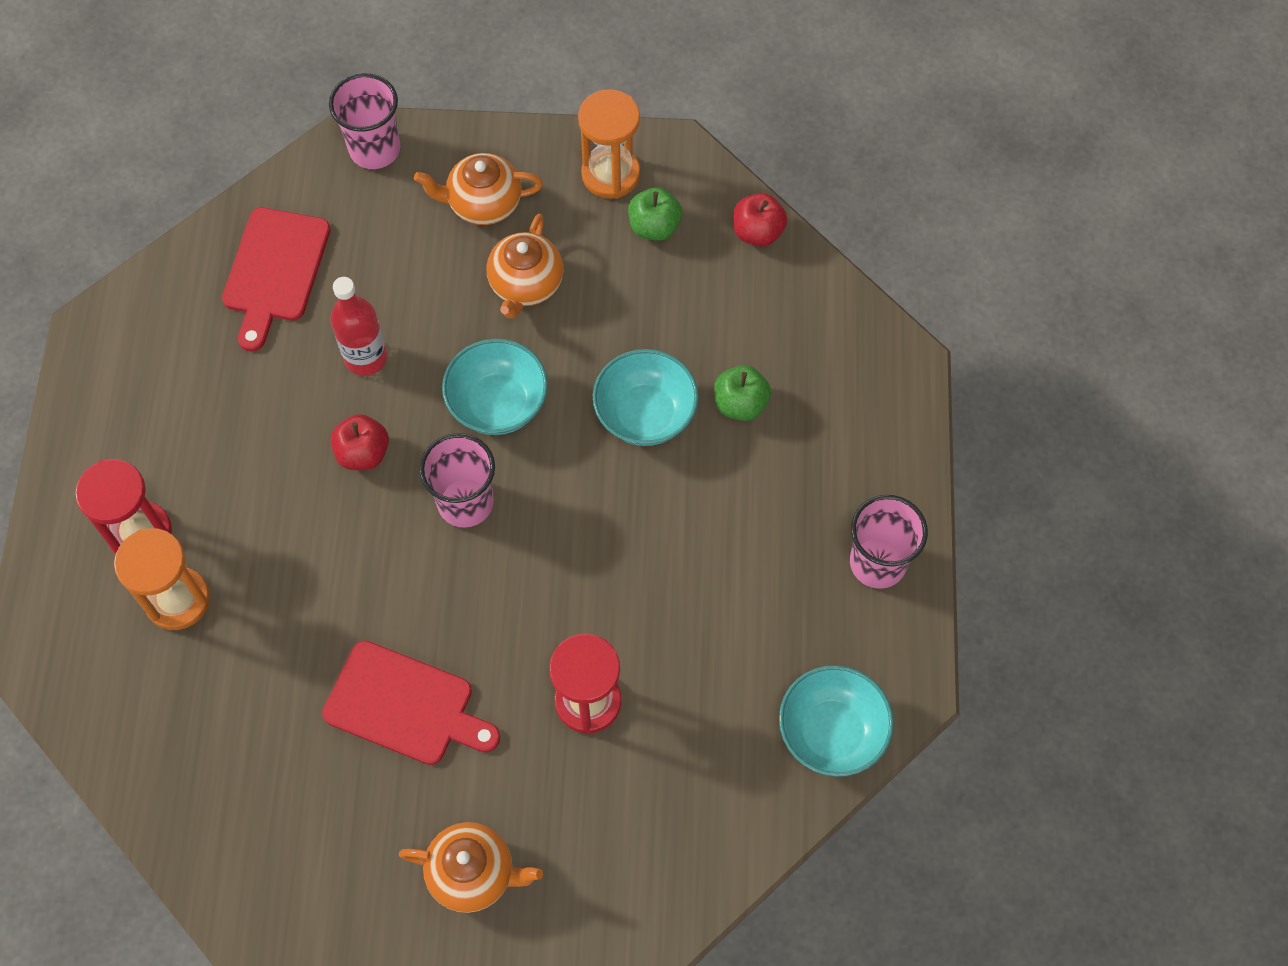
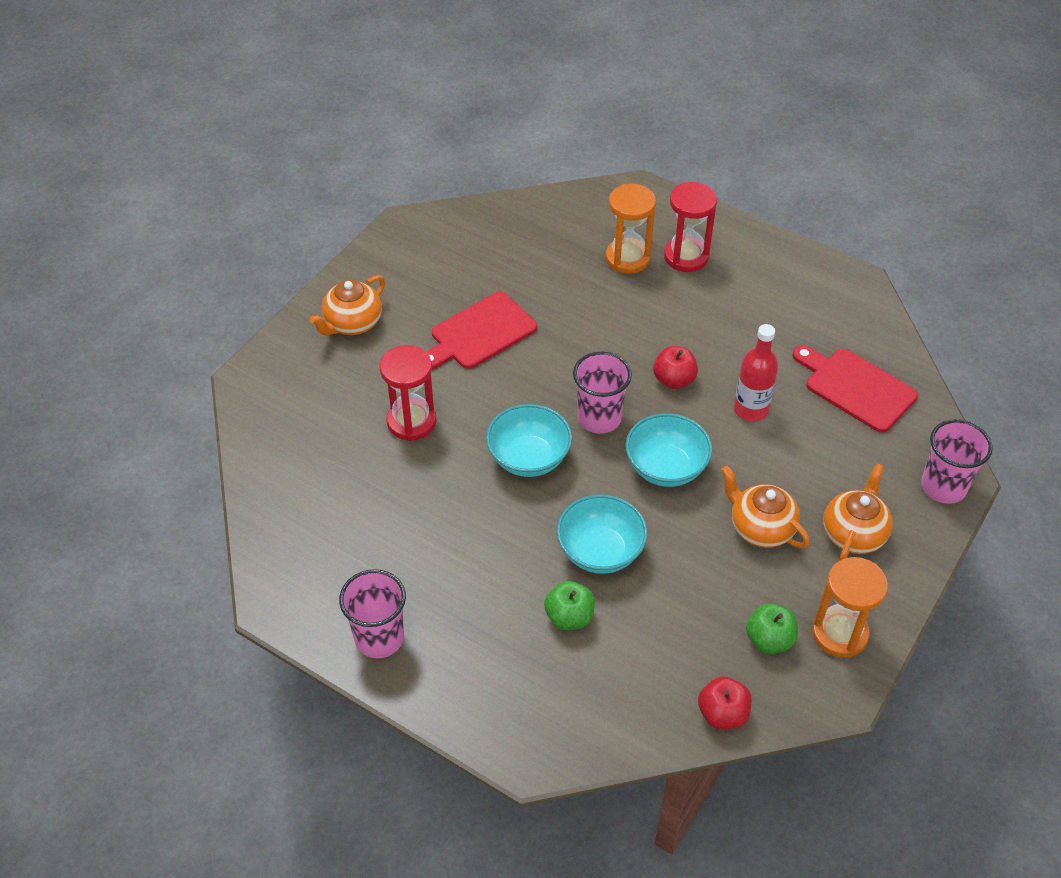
camera: 120 degrees right, 15 degrees down
turquoise bowl [779,665,894,777] -> turquoise bowl moved to [486,404,572,477]

